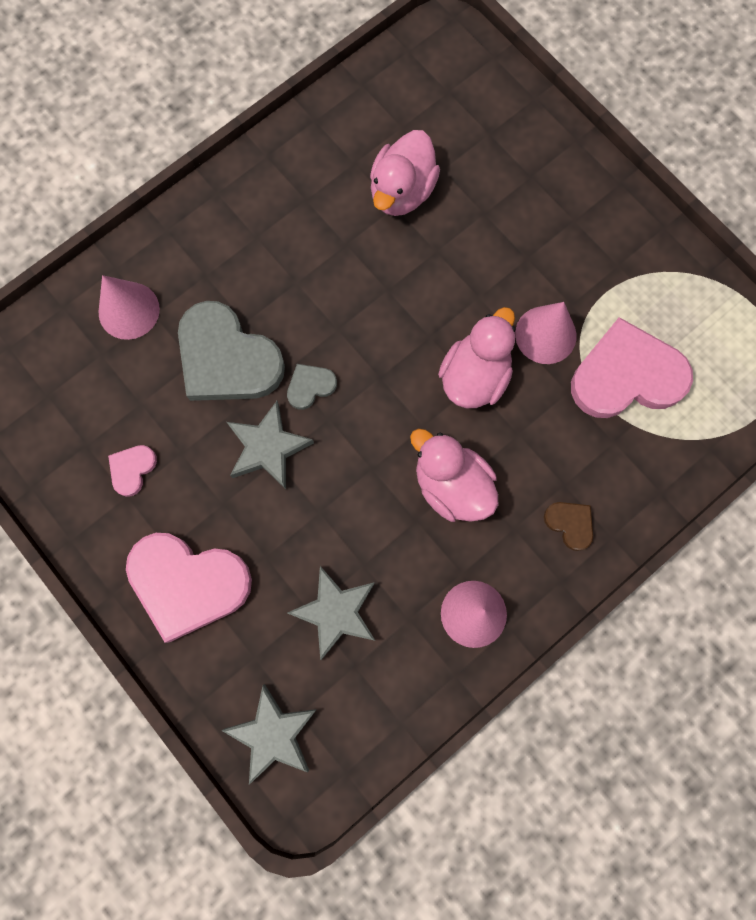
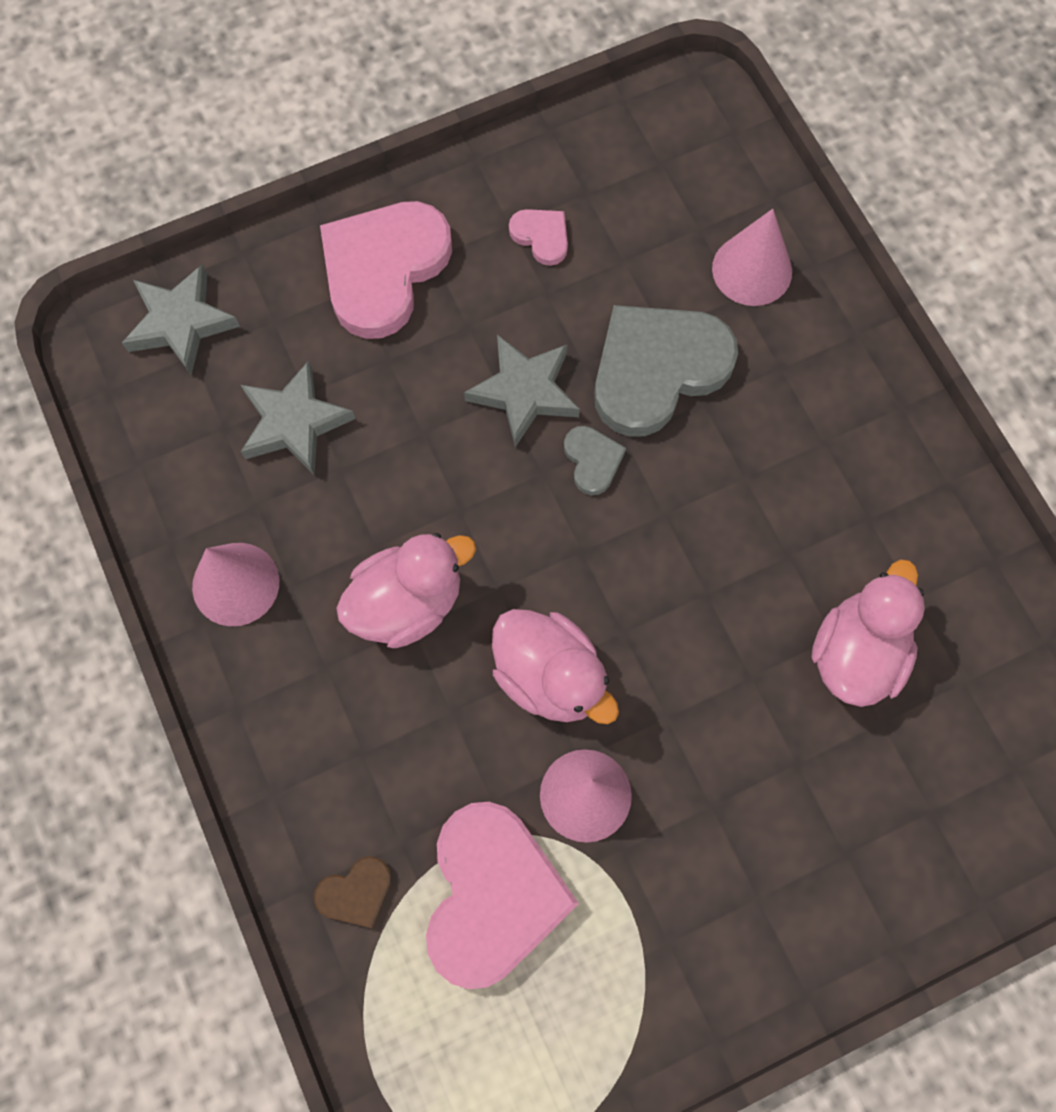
camera: 105 degrees right, 5 degrees down
pink duck [370,130,440,216] -> pink duck turned 75 degrees clockwise [811,559,925,707]
brown heart [544,502,593,551] -> brown heart moved to [314,856,392,928]

